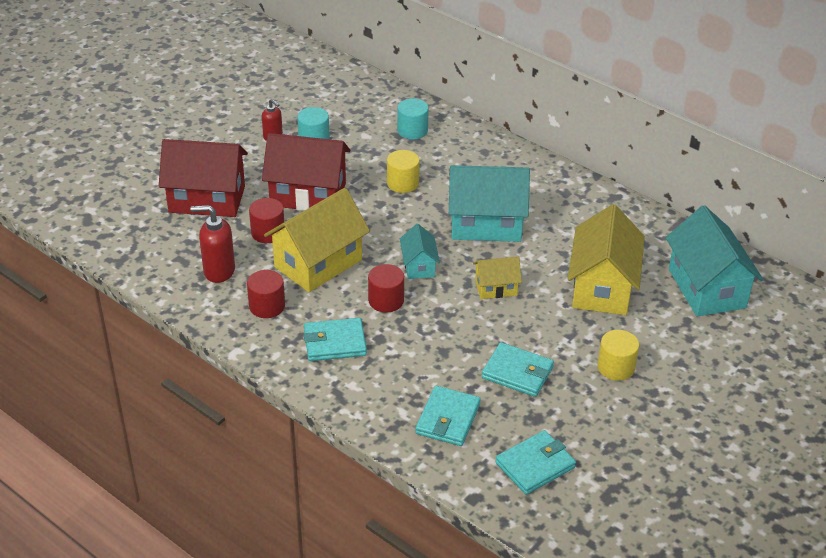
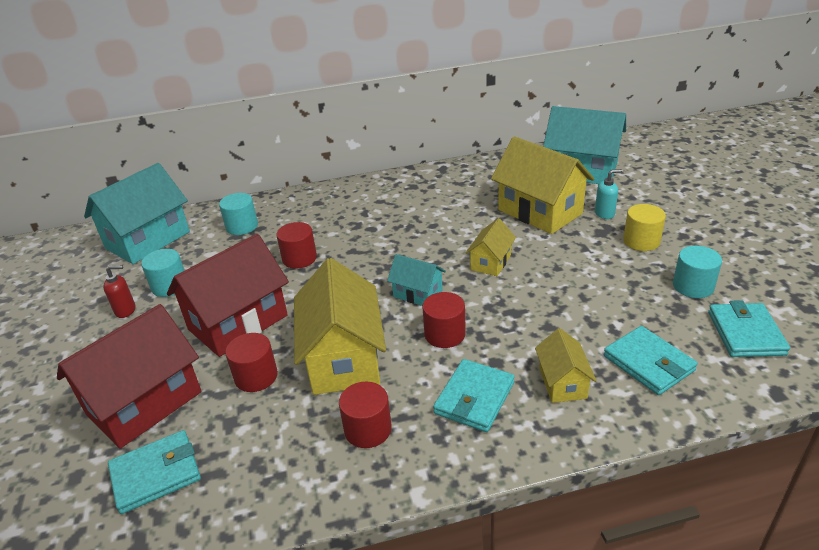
camera: 50 degrees left, 5 degrees down
red soap dispenser [190,205,235,283] -> none
yellow cylinder [387,150,420,193] -> red cylinder [277,222,317,269]
turquoise house [449,165,530,242] -> turquoise house moved to [84,163,190,264]
turquoise wallet [482,342,554,397] -> turquoise wallet moved to [108,430,201,514]
none -> yellow house [535,328,597,403]
none -> turquoise soap dispenser [595,169,622,219]
none -> turquoise cylinder [673,246,722,298]

